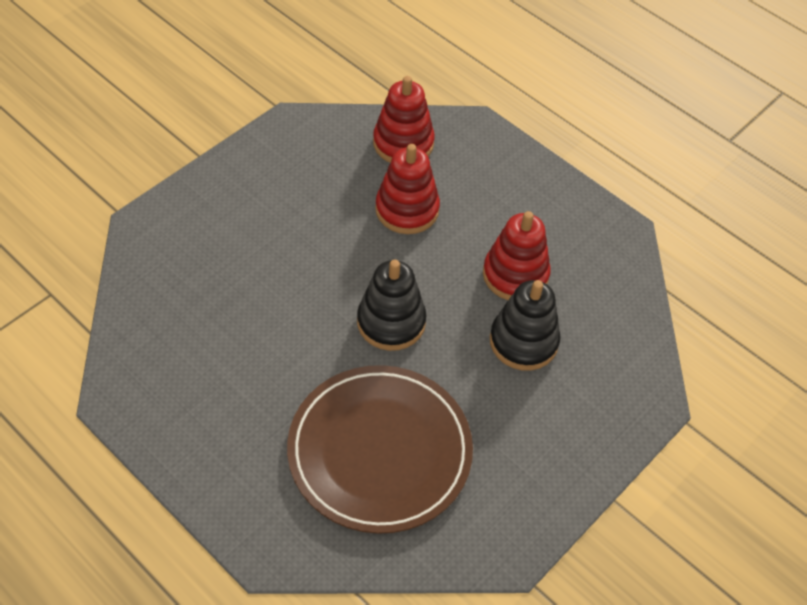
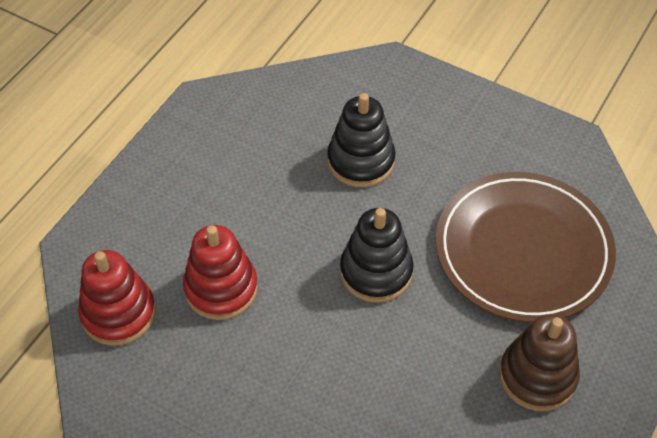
camera: 100 degrees left, 0 degrees up
red stacking toy [483,211,551,300] -> none
none -> brown stacking toy [499,314,580,411]

